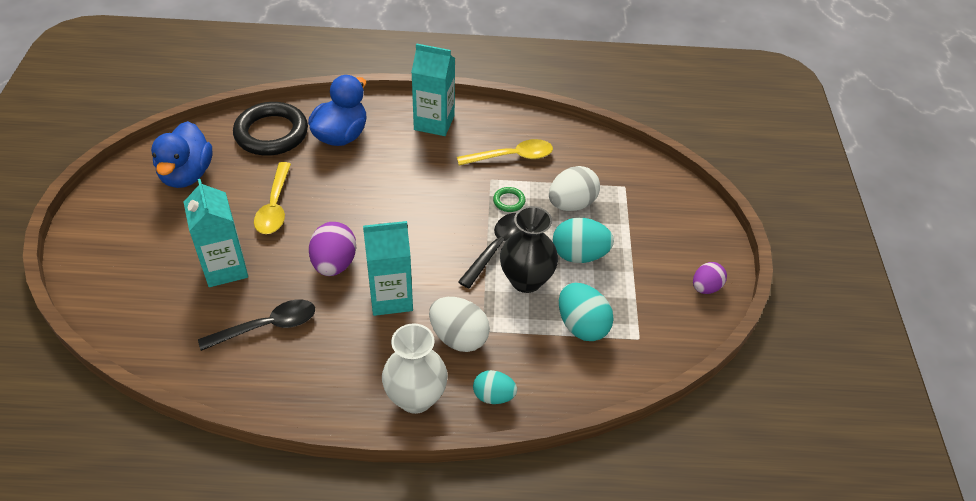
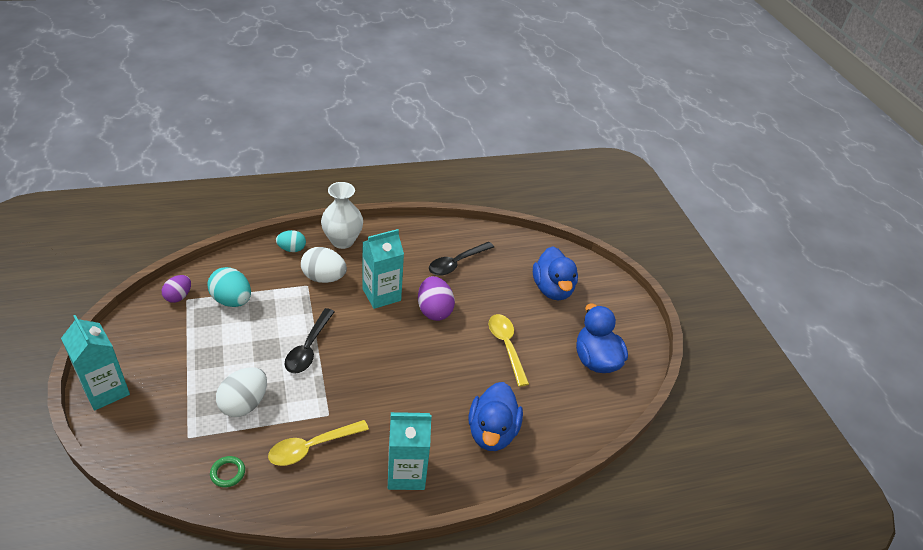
camera: 160 degrees right, 5 degrees down
turquoise carton [184,179,248,287] -> turquoise carton moved to [61,315,130,411]
black ring [233,102,308,156] -> none
green ring [493,187,526,212] -> green ring moved to [210,456,245,487]
black vase [500,206,558,293] -> none
turquoise egg [553,218,614,263] -> none
purple egg [693,262,727,294] -> purple egg moved to [162,275,191,303]
none -> blue duck [533,246,578,300]

